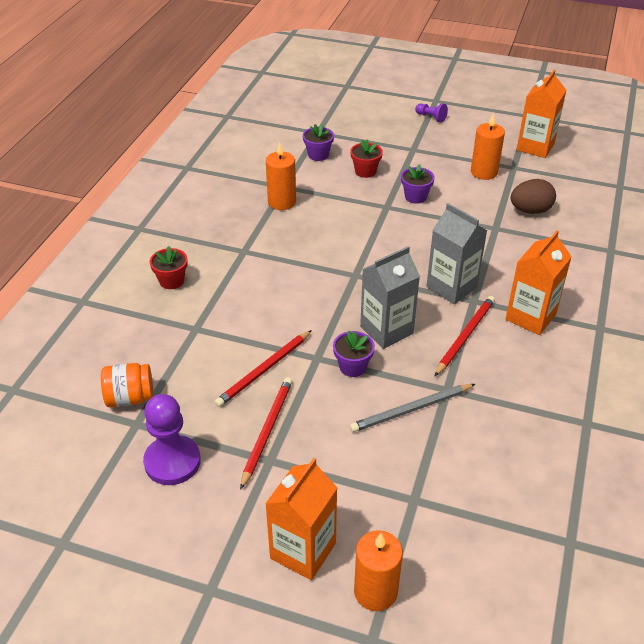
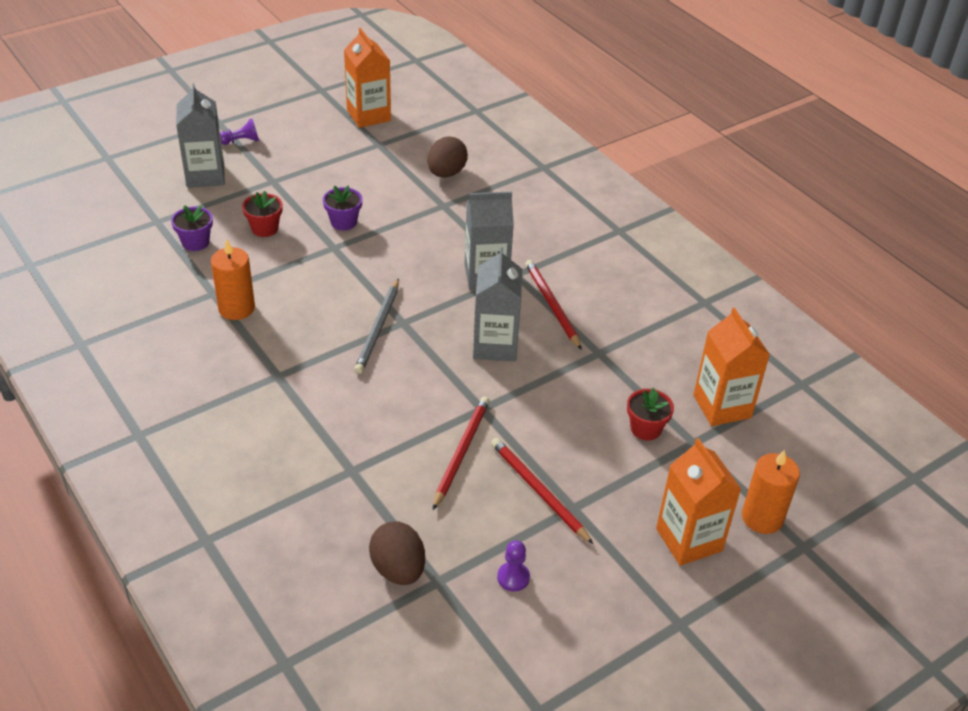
camera: 55 degrees left, 0 degrees up
orange jar [101,363,153,408] -> brown egg [369,521,425,585]
purple pawn [143,394,201,485] -> purple pawn [497,541,530,591], size x0.51
red flower pot [150,246,188,289] -> red flower pot moved to [627,388,674,441]
red pencil [215,330,312,407] -> red pencil turned 150 degrees counterclockwise [433,396,490,510]
purple flower pot [333,331,375,377] -> none
grey pencil [350,384,475,432] -> grey pencil moved to [354,279,399,374]
orange candle [471,113,505,180] -> none
orange carton [506,231,572,335] -> orange carton moved to [693,308,770,426]
none -> grey carton [176,83,225,188]

